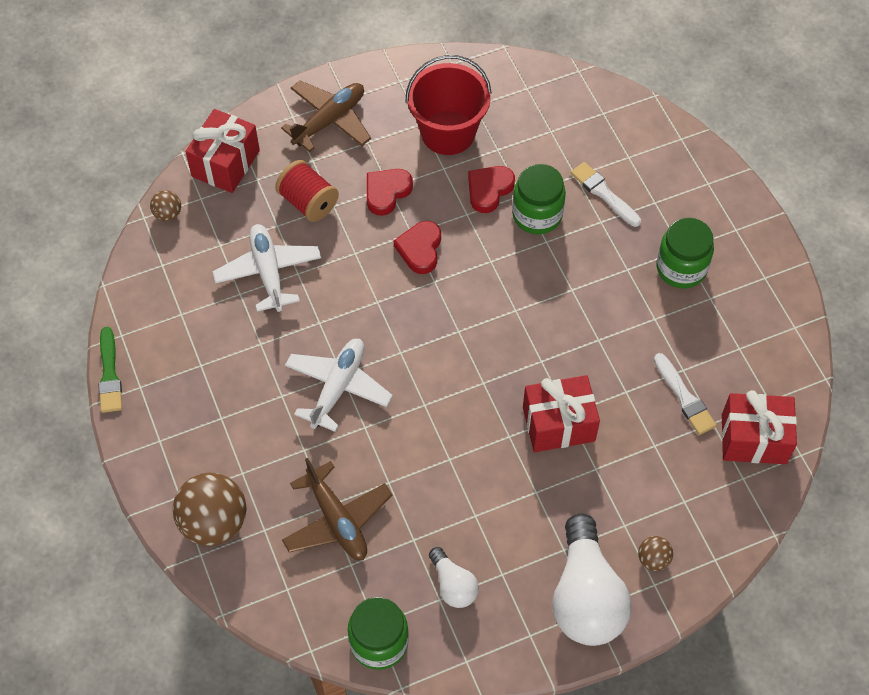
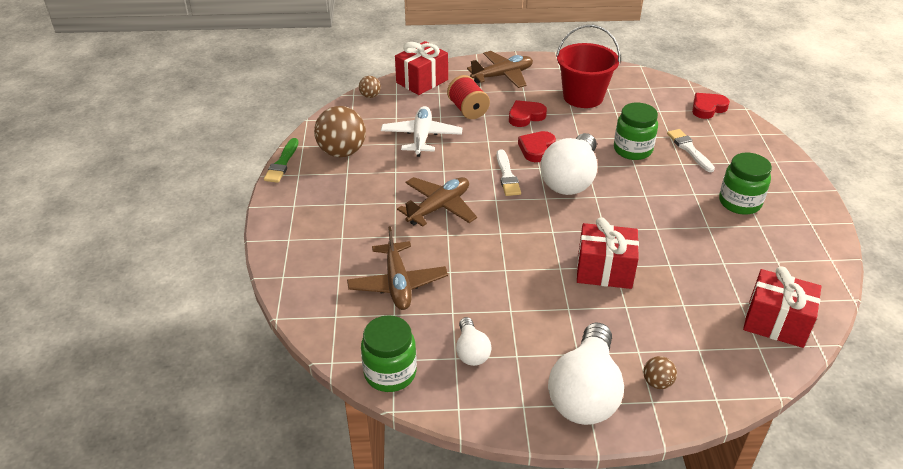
camera: 20 degrees right, 20 degrees down
brown ball [173,472,247,546] -> brown ball moved to [314,106,366,157]
white plane [285,339,393,432] -> brown plane [397,177,477,227]
red heart [468,166,515,213] -> red heart moved to [692,93,730,119]
white brush [654,353,717,435] -> white brush moved to [496,149,521,196]
none -> white light bulb [540,133,597,195]

